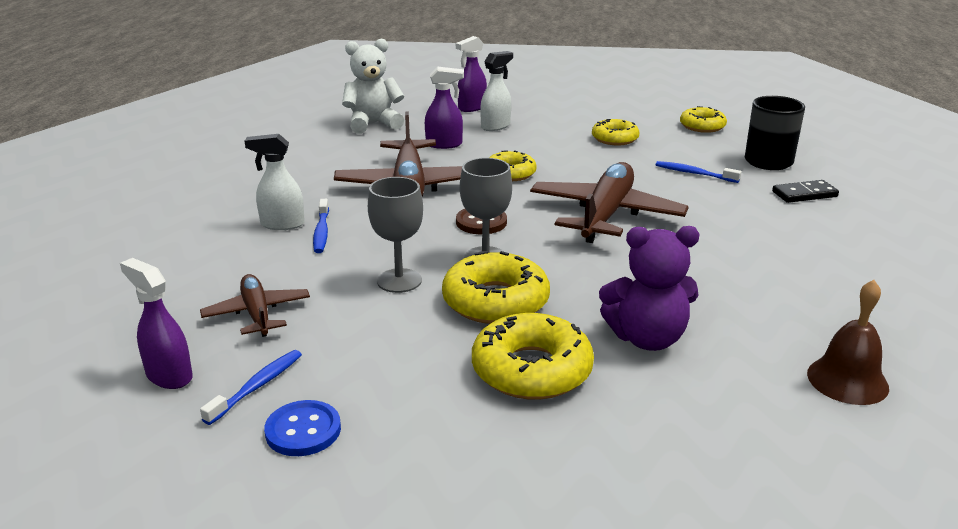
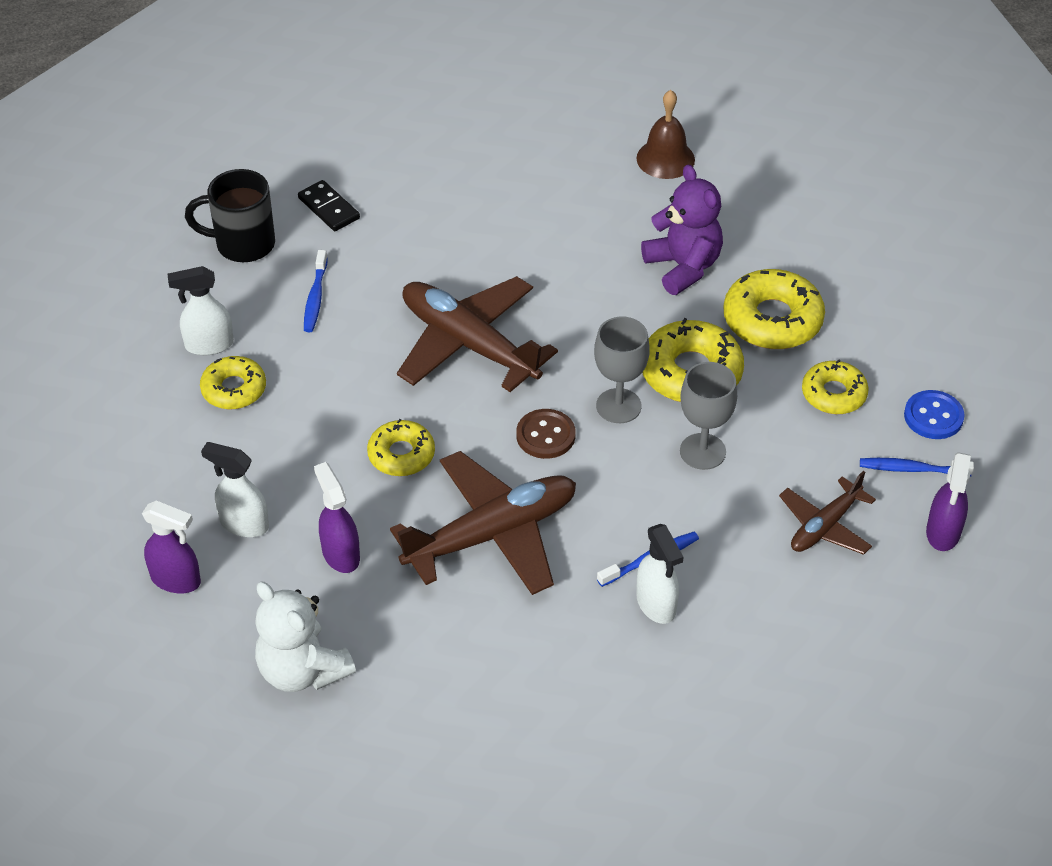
camera: 115 degrees left, 20 degrees up
brown plane [530,162,689,243] -> brown plane turned 45 degrees clockwise [397,276,558,392]
yellow donut [680,106,727,133] -> yellow donut moved to [802,360,869,414]
none -> white spray bottle [168,266,234,355]

